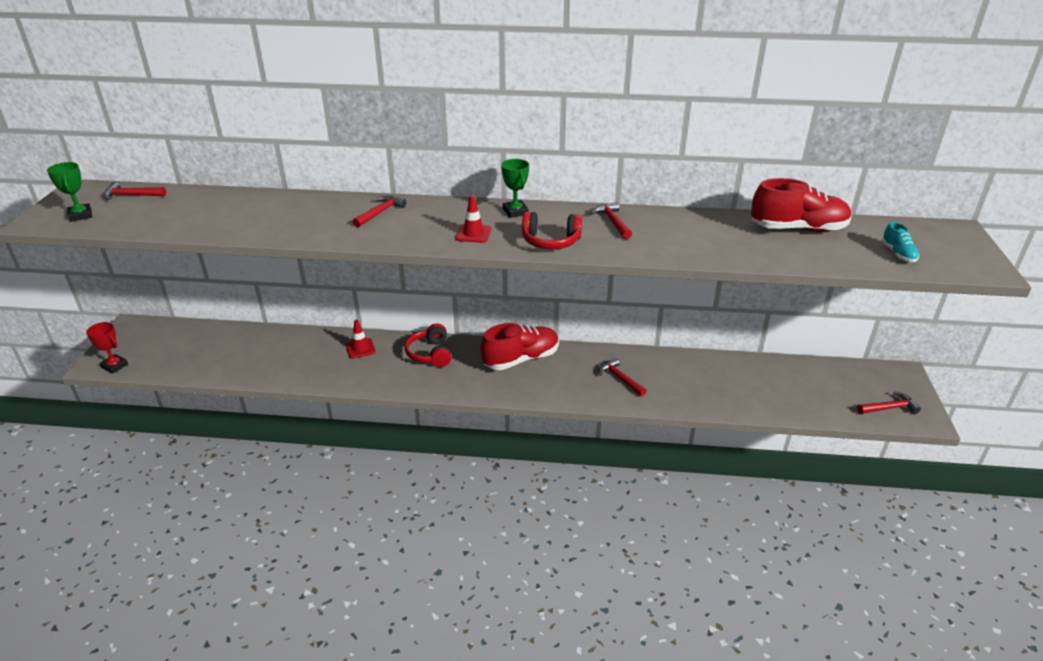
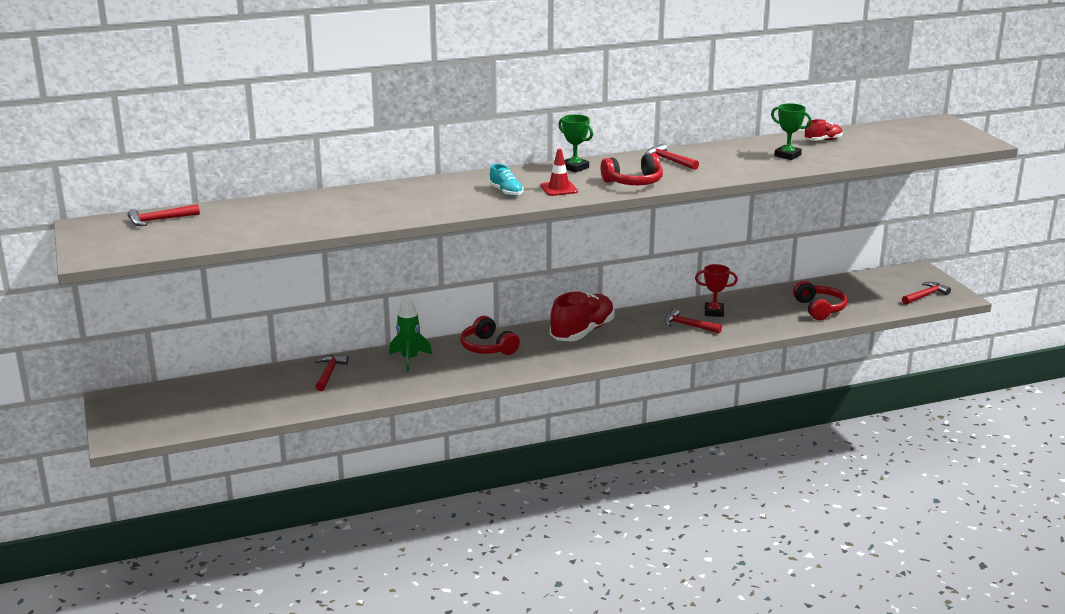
camera: 25 degrees left, 10 degrees down
green trophy [47,162,92,222] -> green trophy moved to [771,103,812,160]
red trophy [86,322,128,374] -> red trophy moved to [695,264,738,317]
red traffic cone [346,319,376,359] -> green rocket [389,296,432,372]
red hammer [353,196,406,228] -> red hammer moved to [315,355,348,391]
red shoe [751,178,852,232] -> red shoe [805,119,843,141], size x0.48
turquoise shoe [882,222,919,262] -> turquoise shoe moved to [490,164,523,196]
none -> red headphones [793,281,847,320]

